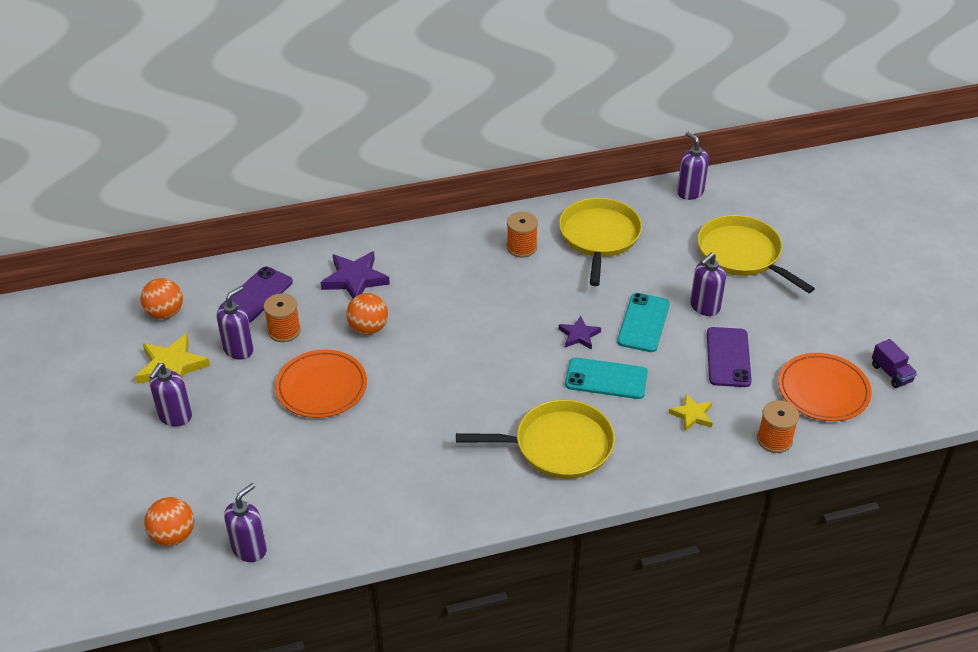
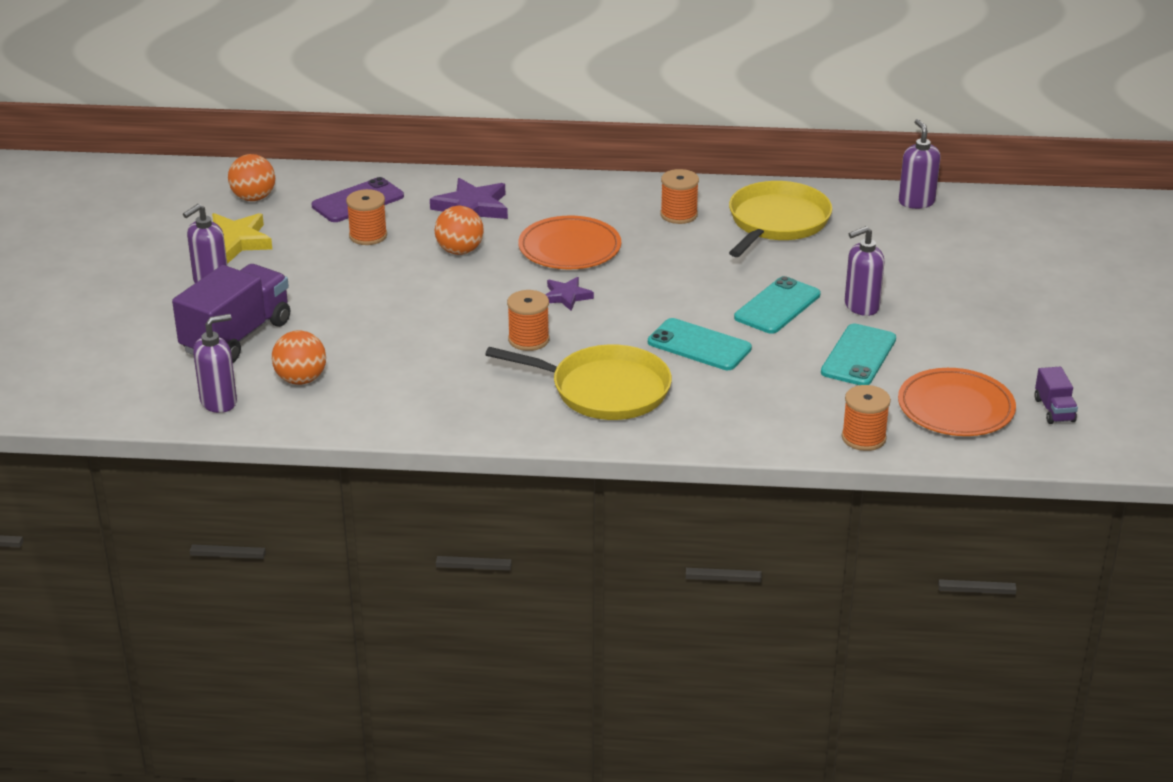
camera: 20 degrees right, 10 degrees down
orange ball [144,497,194,546] -> orange ball moved to [272,330,326,385]
purple soap dispenser [216,286,254,359] -> none
orange plate [275,350,367,418] -> orange plate moved to [518,216,621,269]
purple star [559,316,601,350] -> purple star moved to [545,277,594,311]
yellow star [669,394,713,431] -> none
yellow pan [697,215,815,293] -> none
purple phone [707,327,752,387] -> turquoise phone [821,324,896,385]
none -> purple truck [172,264,290,363]
none -> orange spool [507,290,550,351]

